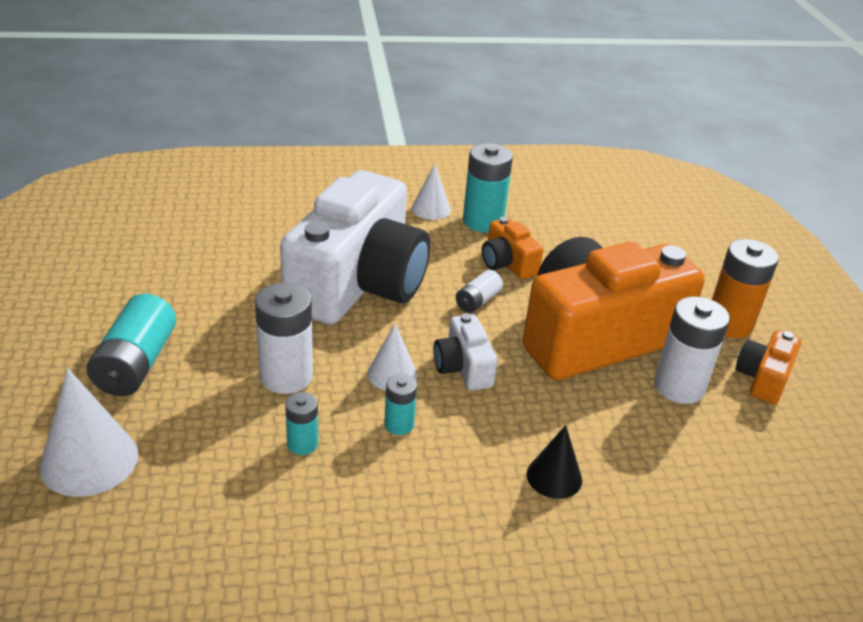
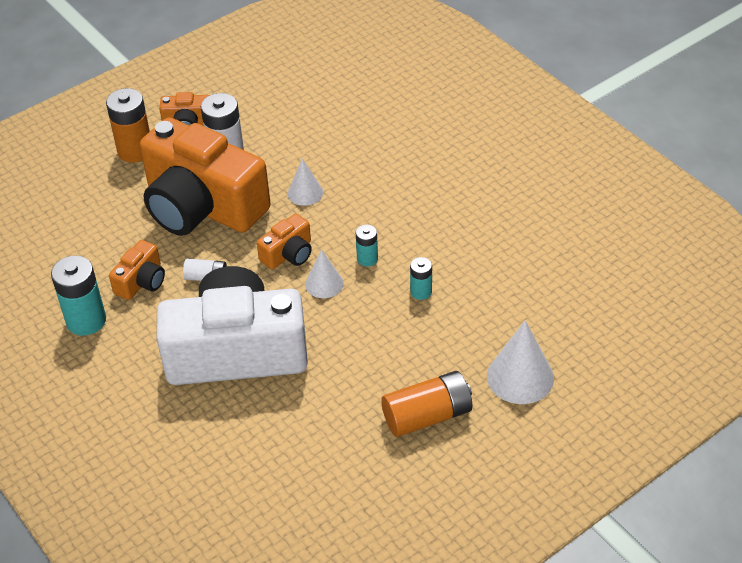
camera: 115 degrees left, 10 degrees up
turquoise battery [86,294,176,396] -> orange battery [381,371,472,437]
white battery [255,283,313,394] -> none
white cone [412,163,451,220] -> white cone moved to [288,158,323,206]
white camera [433,313,498,390] -> orange camera [257,214,312,269]
black cone [527,425,582,499] -> none

